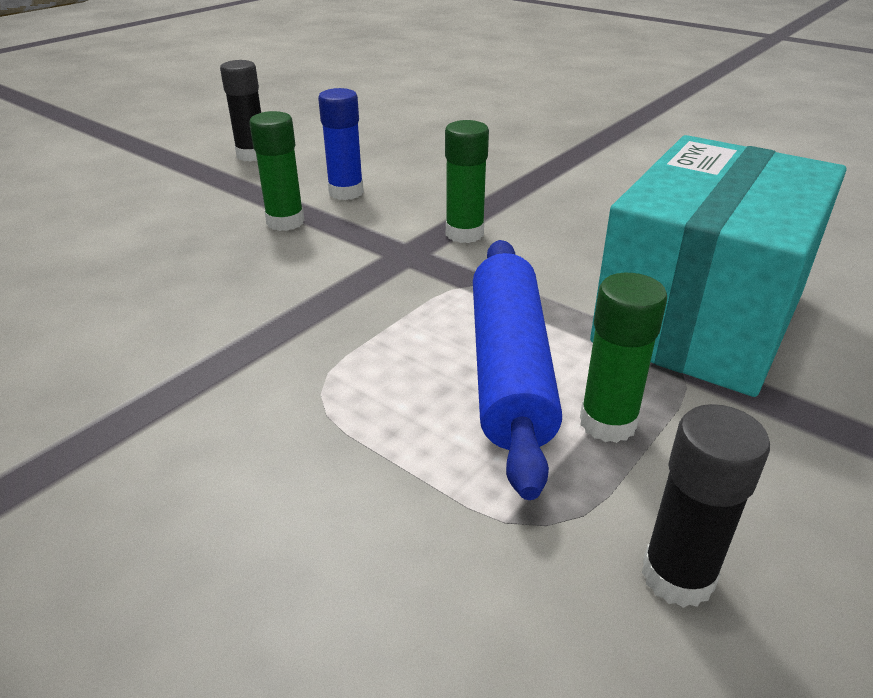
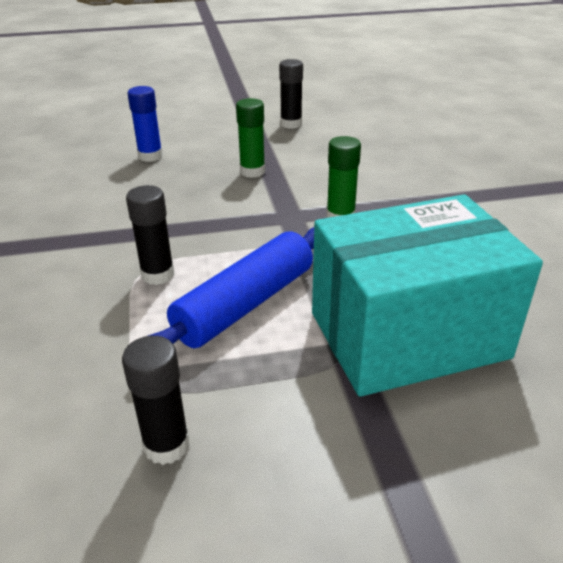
camera: 40 degrees right, 0 degrees up
blue glue stick [318,88,364,200] -> blue glue stick moved to [127,86,163,162]
green glue stick [580,273,667,443] -> none
none -> black glue stick [126,185,175,285]

